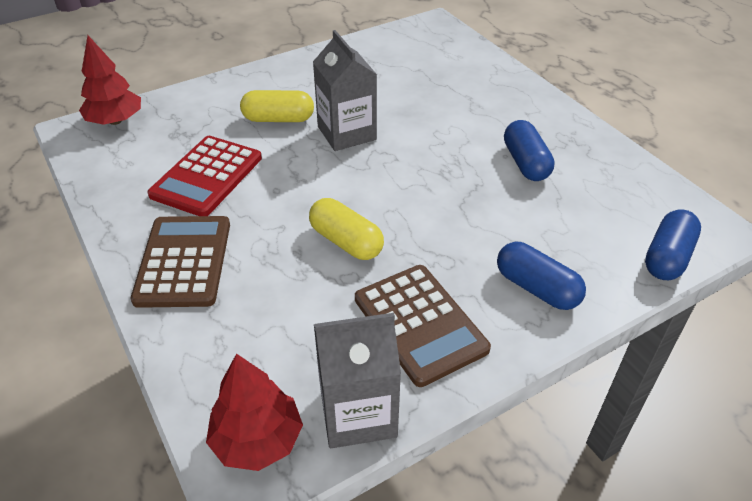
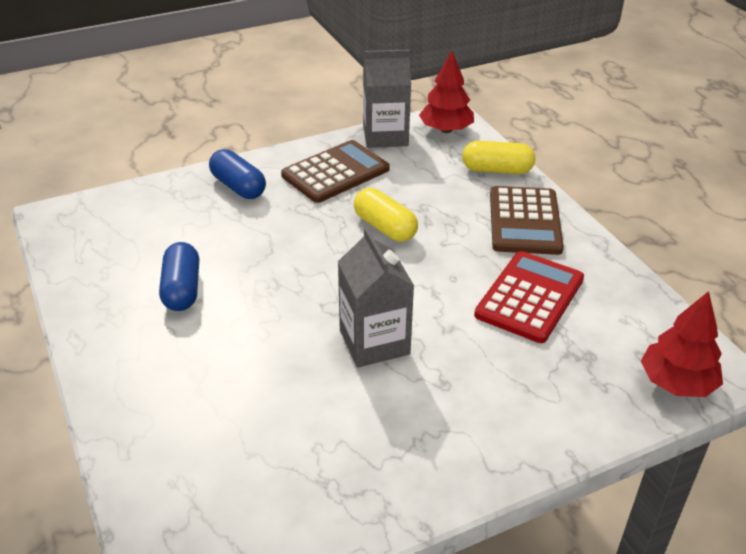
camera: 175 degrees left, 5 degrees down
yellow capsule [240,90,314,122] -> yellow capsule moved to [462,141,535,174]
brown calculator [355,265,491,387] -> brown calculator turned 75 degrees clockwise [281,140,390,203]
blue capsule [645,209,701,280] -> none

